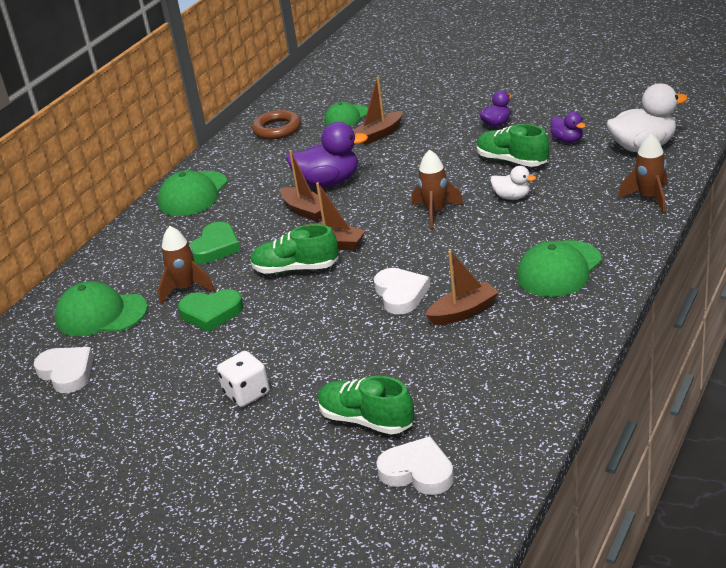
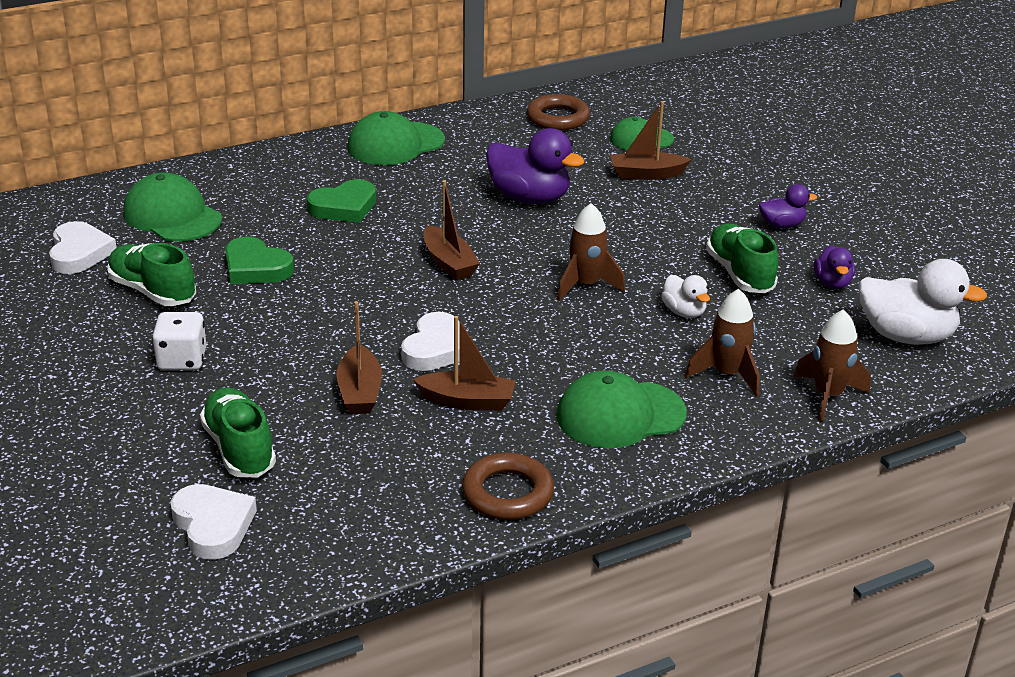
camera: 30 degrees right, 0 degrees up
brown rocket [158,226,215,304] -> brown rocket moved to [685,289,760,397]
green shoe [250,224,339,274] -> green shoe moved to [107,243,196,306]
brown boat [280,150,325,221] -> brown boat moved to [336,301,382,414]
none -> brown ring [462,453,554,520]

